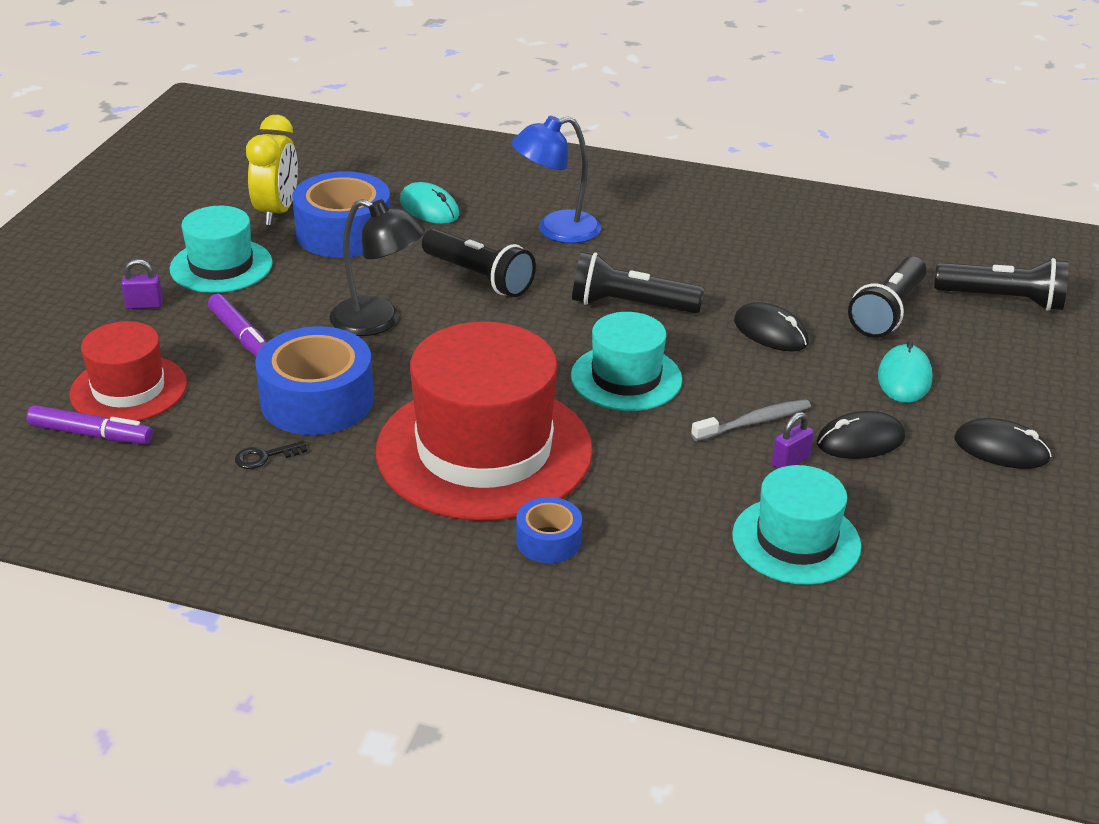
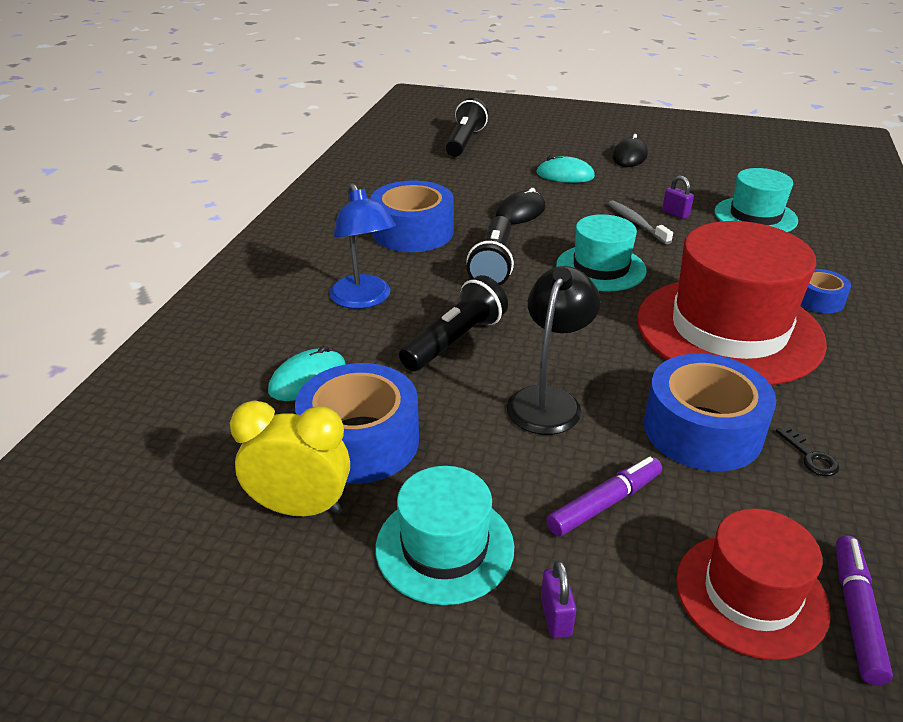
camera: 90 degrees left, 0 degrees up
black mouse [816,411,905,459] -> none
black flashlight [848,256,927,338] -> none
none -> blue tape [370,180,454,252]

